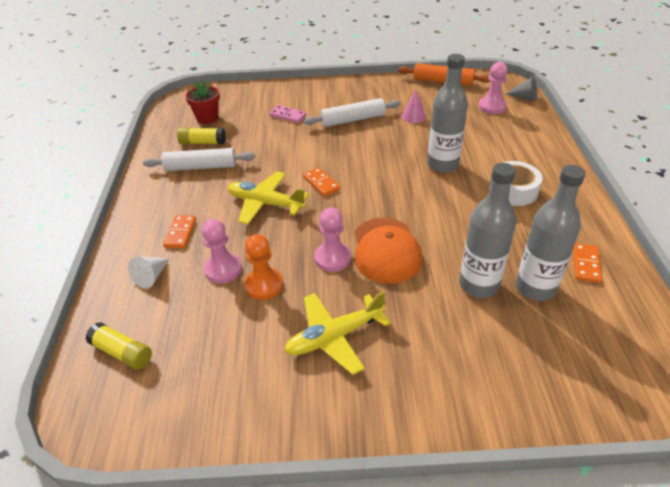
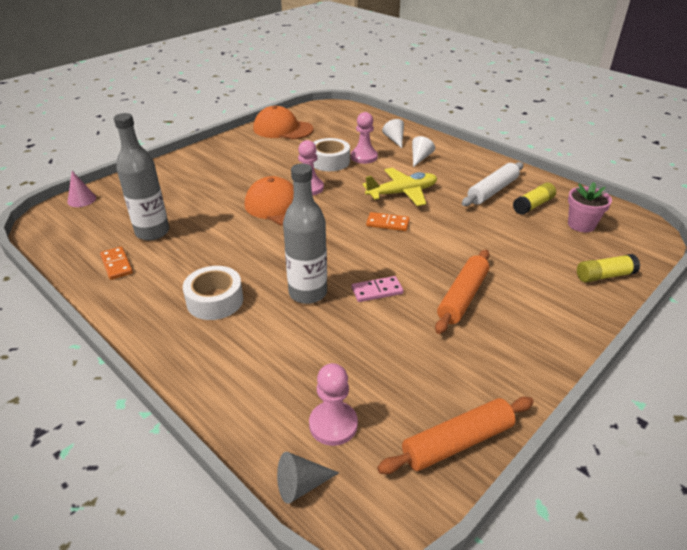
camera: 135 degrees right, 5 degrees down
yellow glue stick [86,322,152,370] -> yellow glue stick moved to [577,254,640,283]
orange domino [163,215,196,248] -> white cone [412,136,435,167]
red flower pot [185,80,220,124] -> pink flower pot [568,182,612,232]
orange pawn [244,234,283,300] -> white tape [313,138,350,171]
pink domino [269,105,306,123] -> pink domino moved to [352,276,404,302]
yellow plane [284,291,391,375] -> none
white rolling pin [304,98,401,127] -> orange rolling pin [435,250,490,334]
pink cone [402,89,426,123] -> pink cone moved to [67,171,96,207]
grey bottle [459,163,516,298] -> none
none -> orange cap [253,106,313,140]

